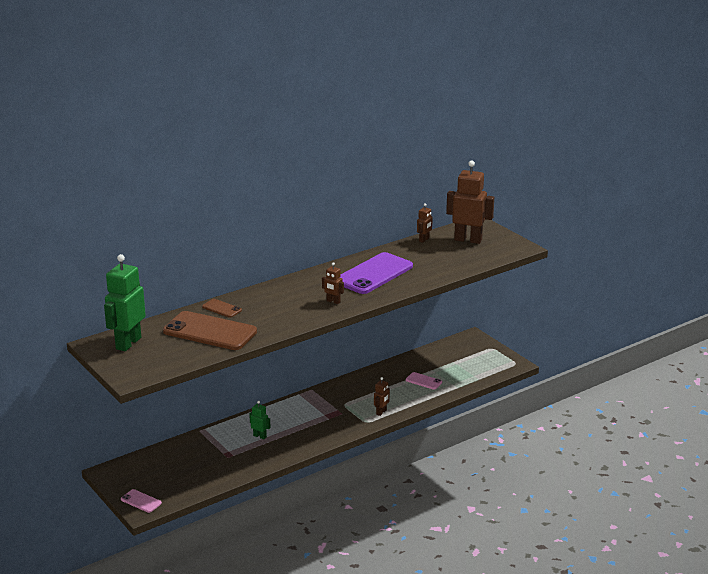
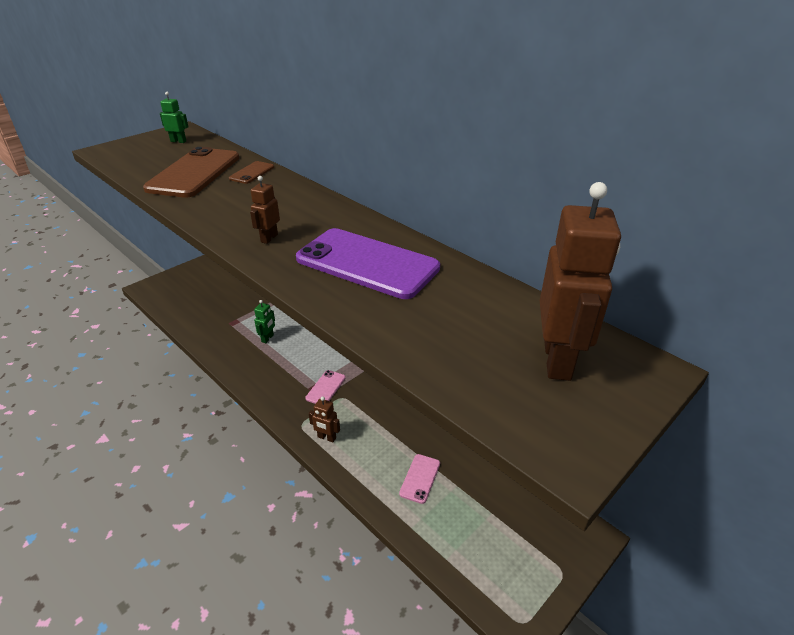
camera: 80 degrees right, 10 degrees up
green robot [104,254,146,351] -> green robot [160,92,188,143], size x0.47
pink phone [121,489,162,513] -> pink phone moved to [305,370,346,404]
brown robot [417,203,433,243] -> none

